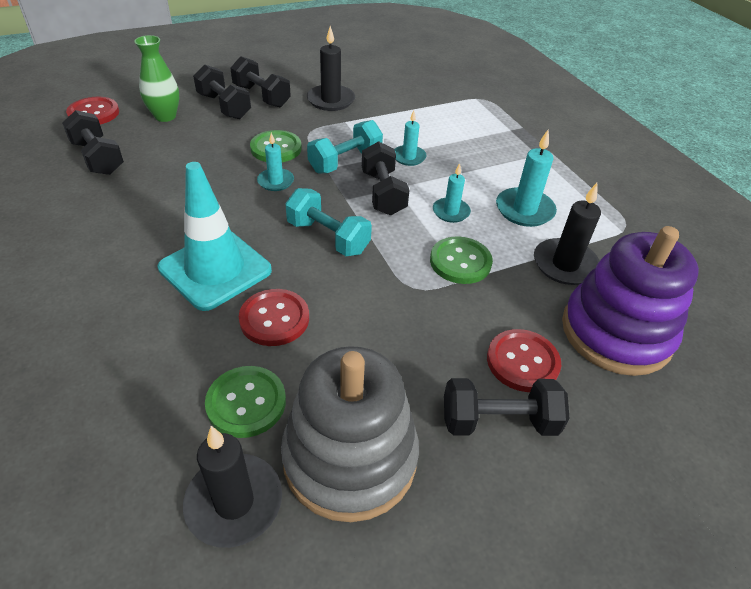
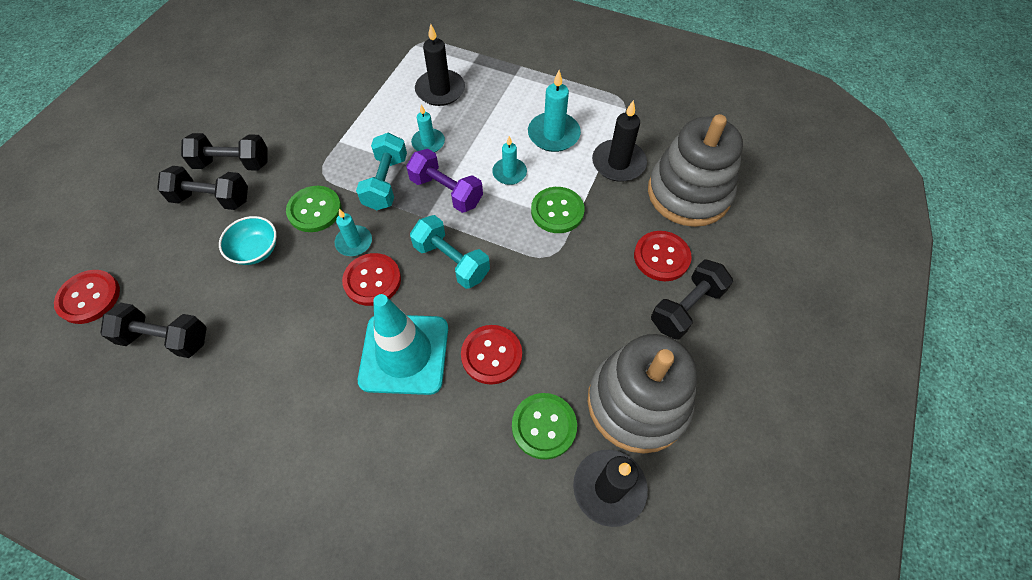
camera: 40 degrees left, 15 degrees up
green vase [134,35,179,122] -> none
turquoise dumbbell [285,188,372,256] -> turquoise dumbbell turned 45 degrees clockwise [410,215,490,289]
black candle [307,26,355,111] -> black candle moved to [415,24,465,106]
black dumbbell [362,141,409,215] -> purple dumbbell [406,149,483,213]
purple stacking toy [562,226,699,376] -> grey stacking toy [648,114,743,227]
none -> turquoise bowl [219,216,277,265]
none -> red button [342,253,401,306]

